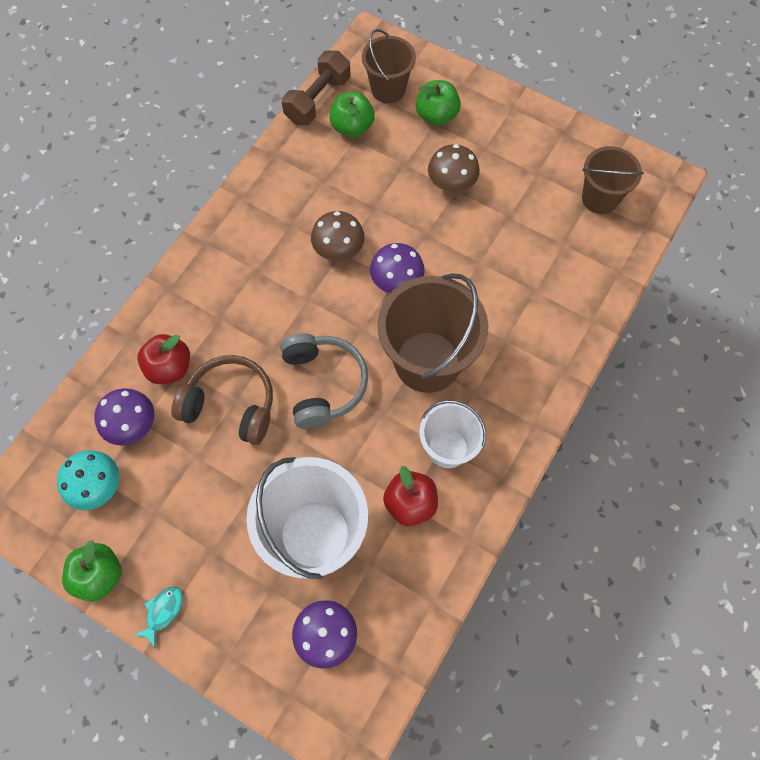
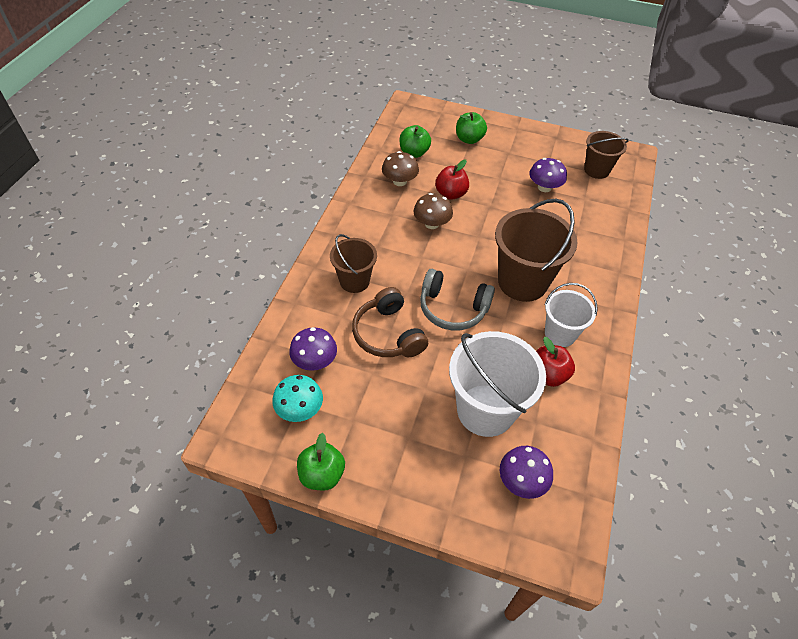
camera: 15 degrees left, 15 degrees down
turquoise fish [135,586,182,648] -> none
red apple [137,334,190,384] -> red apple moved to [435,159,469,200]
brown headphones [171,355,273,445] -> brown headphones turned 120 degrees counterclockwise [352,287,428,357]
grey headphones [280,333,368,429] -> grey headphones turned 135 degrees clockwise [420,269,495,331]
brown dumbbell [282,51,350,125] -> none
brown bucket [362,29,416,103] -> brown bucket moved to [330,234,377,293]
purple mushroom [370,243,425,293] -> purple mushroom moved to [529,158,567,192]
brown mushroom [428,144,480,192] -> brown mushroom moved to [382,151,419,186]

